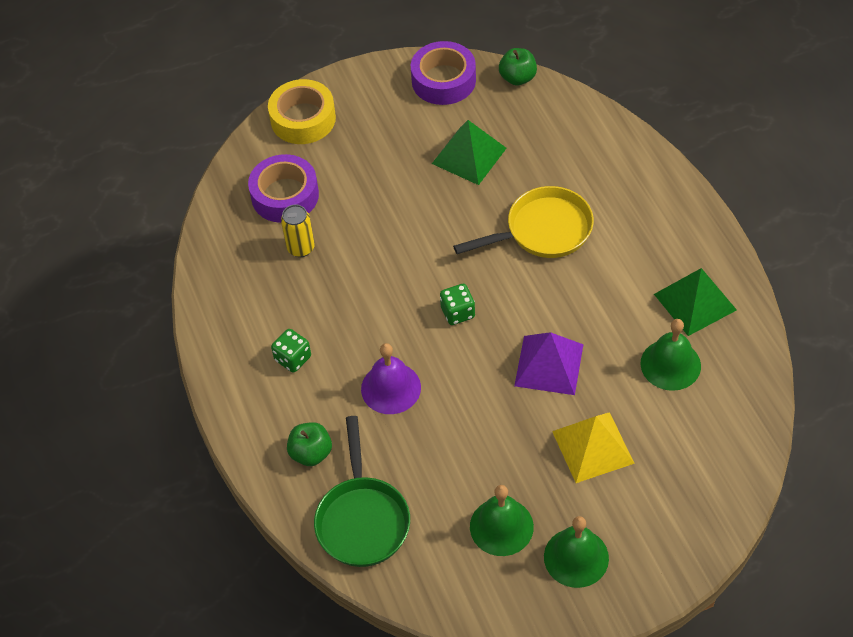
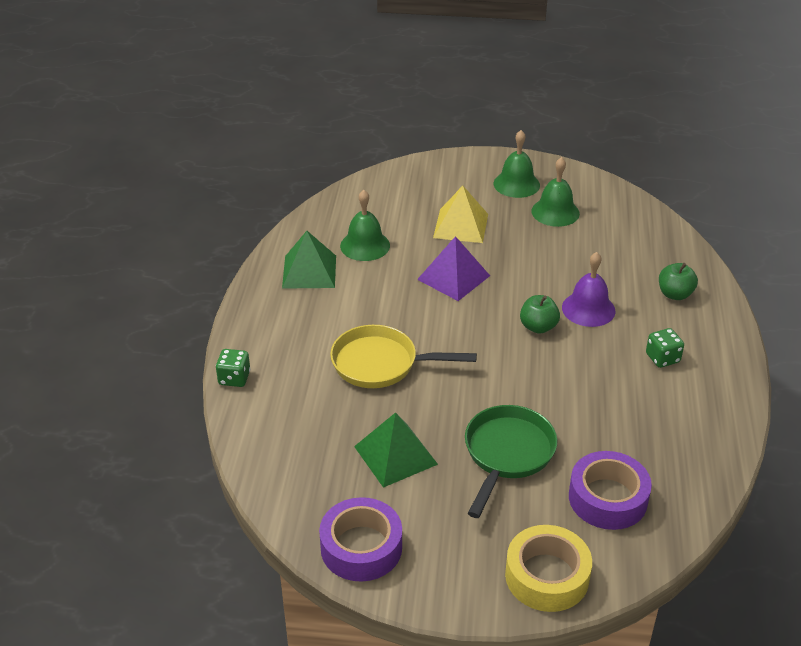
camera: 155 degrees left, 15 degrees down
yellow can [281,205,315,257] -> none
green pan [314,416,410,567] -> green pan moved to [465,405,557,518]
green dice [440,284,475,325] -> green dice moved to [216,349,250,387]
green apple [499,48,537,86] -> green apple moved to [520,295,560,334]

